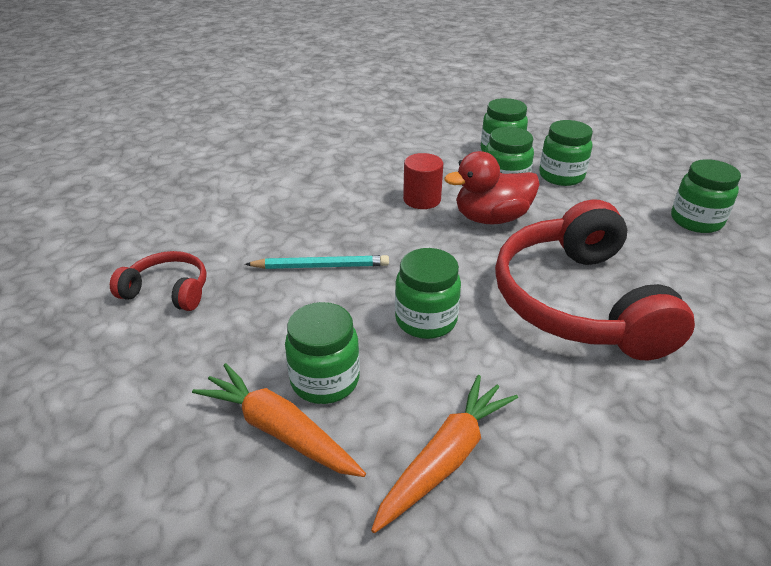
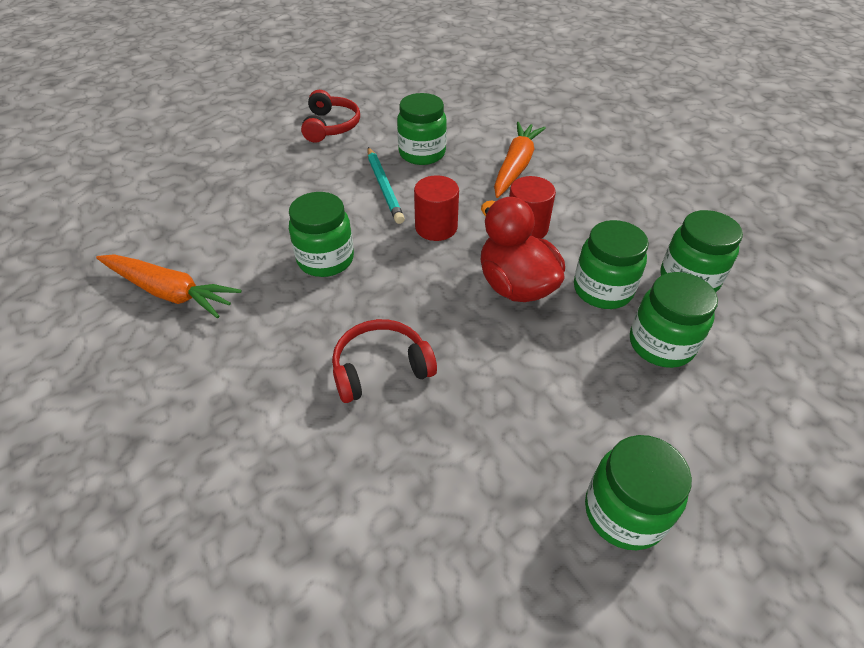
camera: 75 degrees right, 10 degrees up
orange carrot [192,363,366,477] -> orange carrot moved to [494,122,546,198]
green jar [285,302,360,404] -> green jar moved to [397,93,447,165]
red headphones [495,199,695,360] -> red headphones [332,319,437,403], size x0.48
none -> red cylinder [414,176,459,241]

